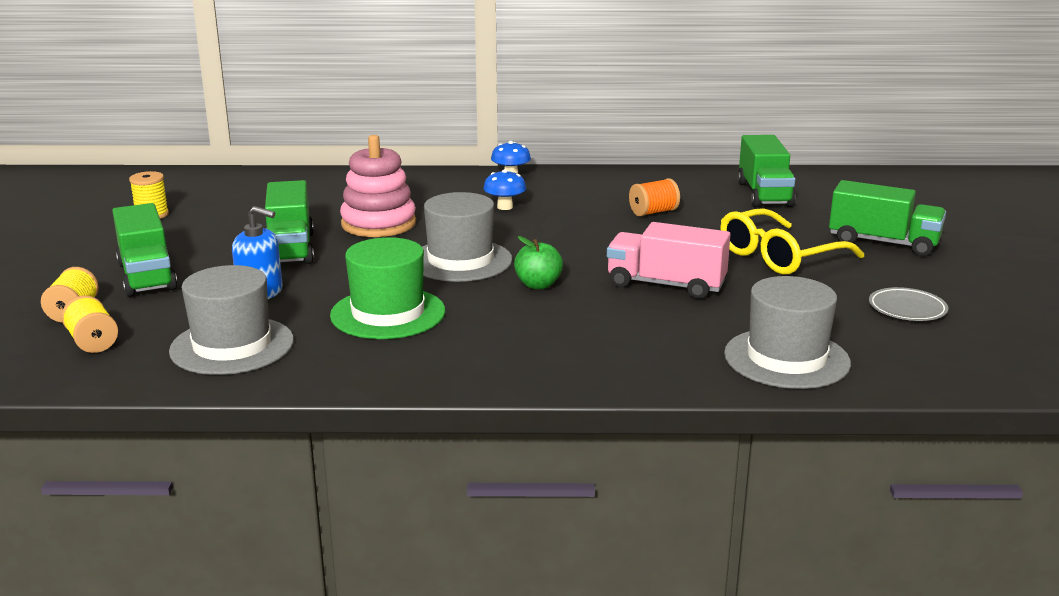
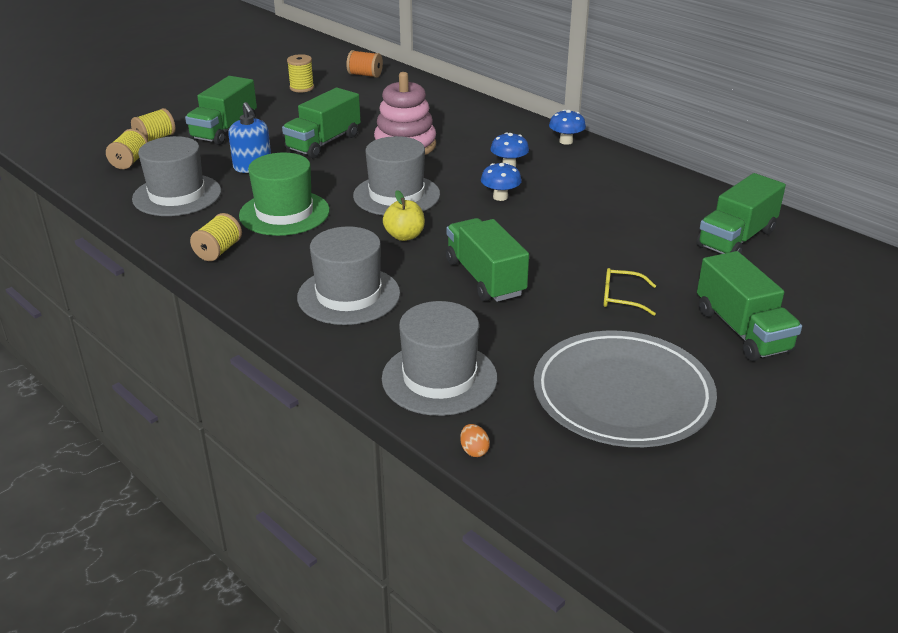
camera: 45 degrees right, 10 degrees up
green apple [514,236,563,289] -> yellow apple [383,190,425,241]
pink truck [607,222,730,299] -> green truck [446,218,529,302]
orange spool [629,178,680,216] -> orange spool moved to [346,50,383,78]
yellow glasses [720,208,864,275] -> yellow glasses [603,268,656,316], size x0.50
grey plate [869,287,948,321] -> grey plate [534,331,717,447], size x2.27
none -> yellow spool [190,213,242,261]
none -> grey hat [297,226,400,325]
none -> orange egg [460,424,490,457]
none -> blue mushroom [481,163,522,201]

